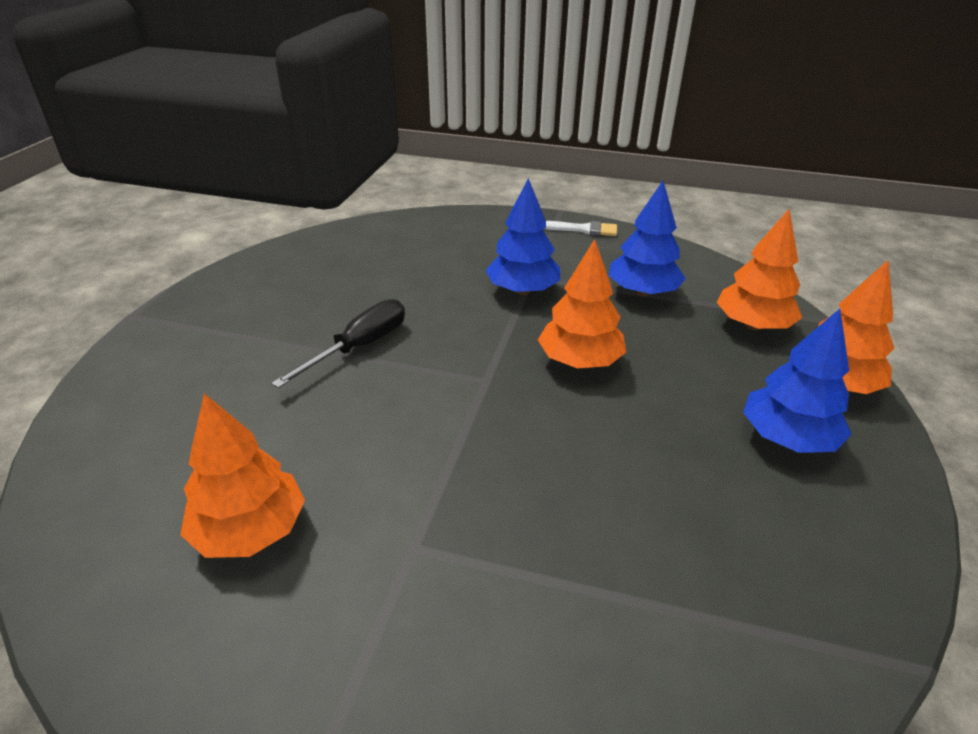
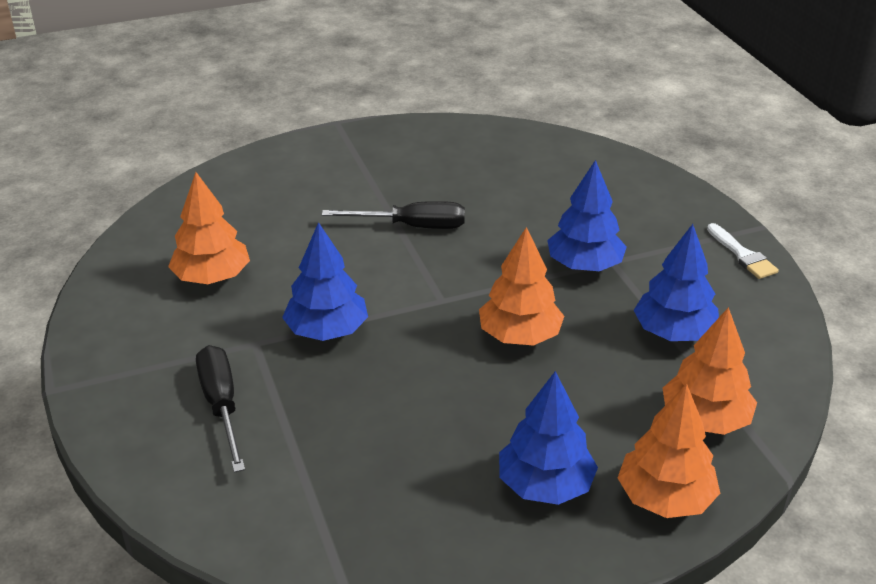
camera: 55 degrees right, 0 degrees up
none -> black screwdriver [196,345,245,473]
none -> blue tree [282,222,368,341]

